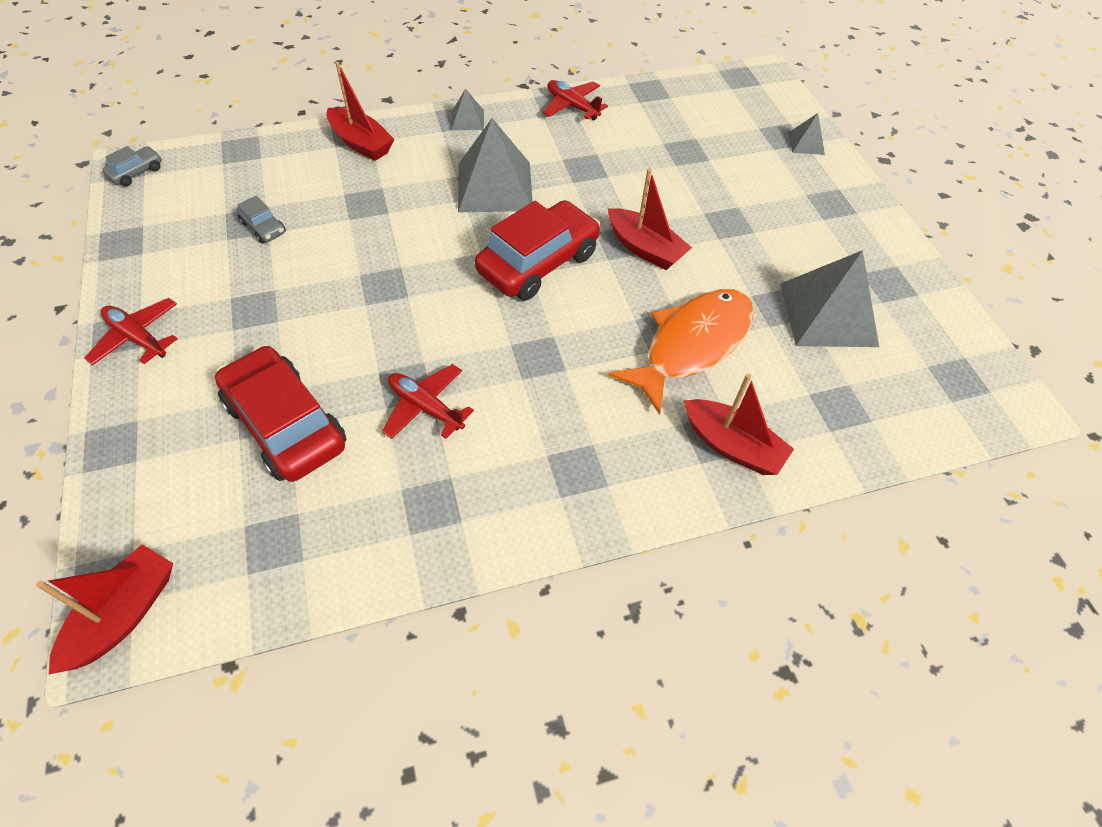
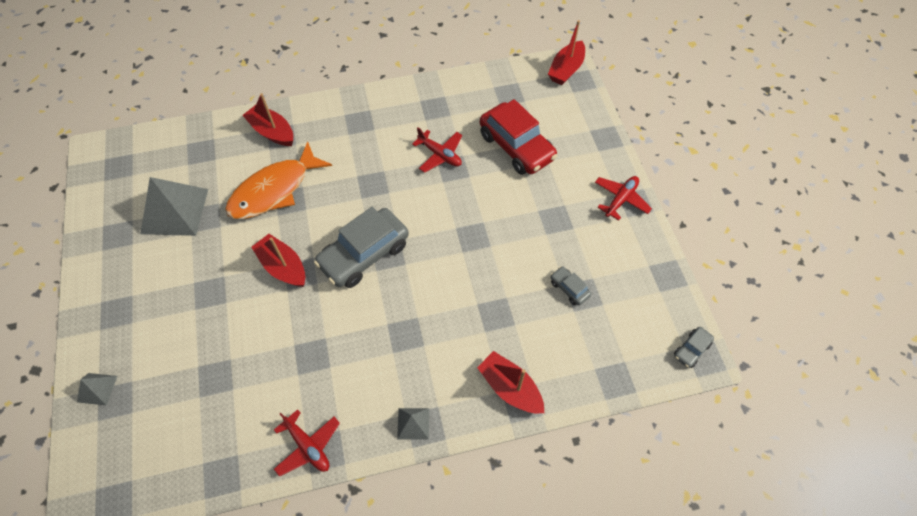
camera: 175 degrees left, 5 degrees up
red plane [84,298,178,365] -> red plane turned 90 degrees counterclockwise [595,176,652,220]
grey pyramid [458,118,533,212] -> none
red car [475,200,601,301] -> grey car [314,207,409,288]

